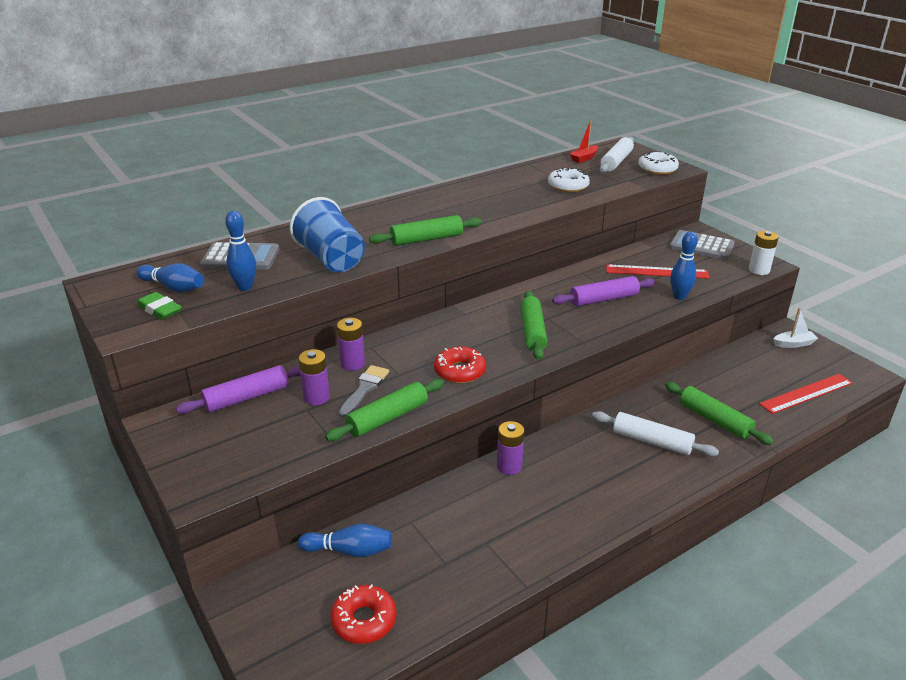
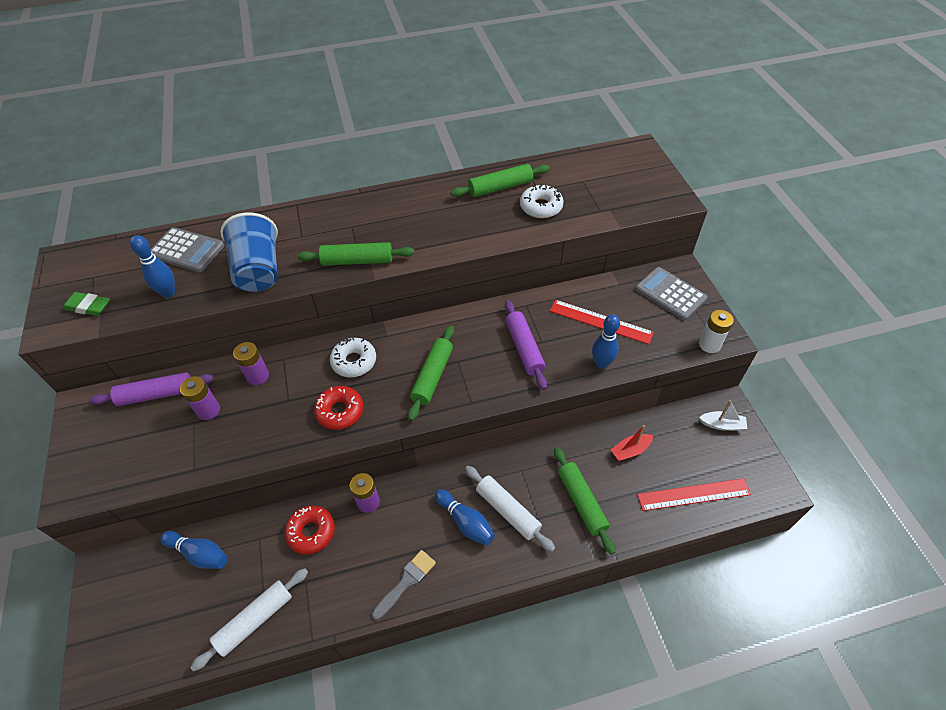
camera: 20 degrees right, 20 degrees up
blue bowling pin [136,263,204,292] -> blue bowling pin moved to [435,489,495,545]
green eraser [137,292,182,320] -> green eraser turned 45 degrees counterclockwise [63,292,110,316]
green rolling pin [325,379,444,441] -> green rolling pin moved to [451,164,550,197]
red donut [331,584,397,644] -> red donut moved to [285,506,335,554]
grey brush [339,365,389,418] -> grey brush moved to [372,550,436,620]
purple rolling pin [552,276,656,306] -> purple rolling pin turned 75 degrees clockwise [505,300,547,390]
red boat [570,120,599,163] -> red boat moved to [610,425,653,461]
white rolling pin [600,137,634,172] -> white rolling pin moved to [190,568,308,671]
white donut [638,151,679,175] -> white donut moved to [330,337,376,377]

